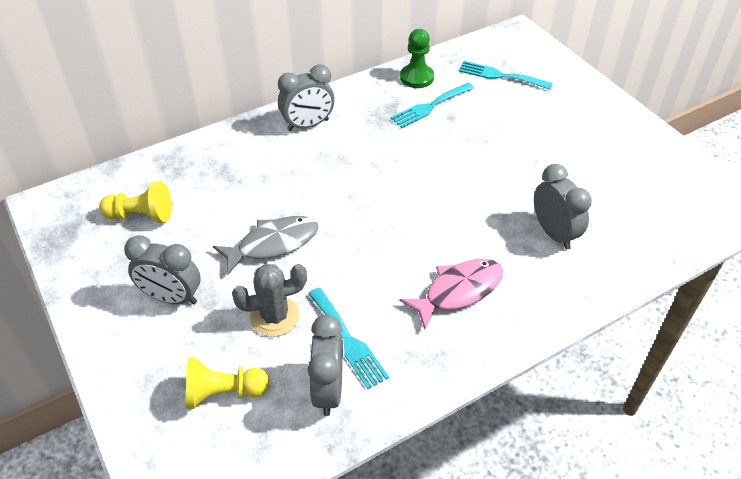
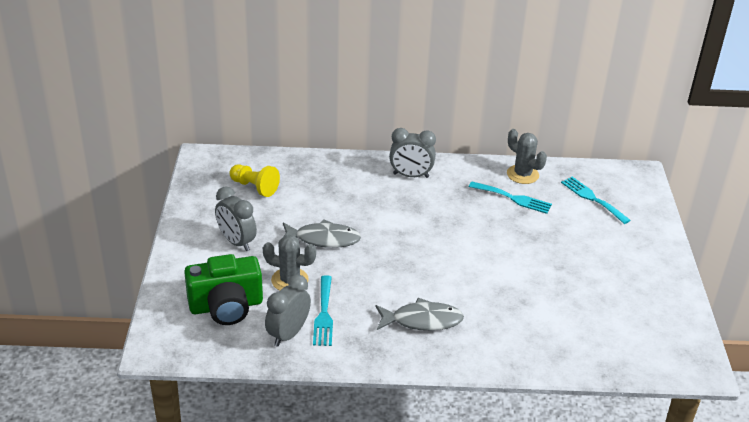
camera: 30 degrees right, 10 degrees down
yellow pawn [186,357,270,409] -> green camera [184,254,263,325]
turquoise fork [391,83,474,128] -> turquoise fork turned 150 degrees counterclockwise [469,181,552,214]
pink fish [399,259,503,329] -> grey fish [375,298,464,331]
green pawn [400,29,434,88] -> grey cactus [507,129,547,184]
grey clock [534,164,592,250] -> none

